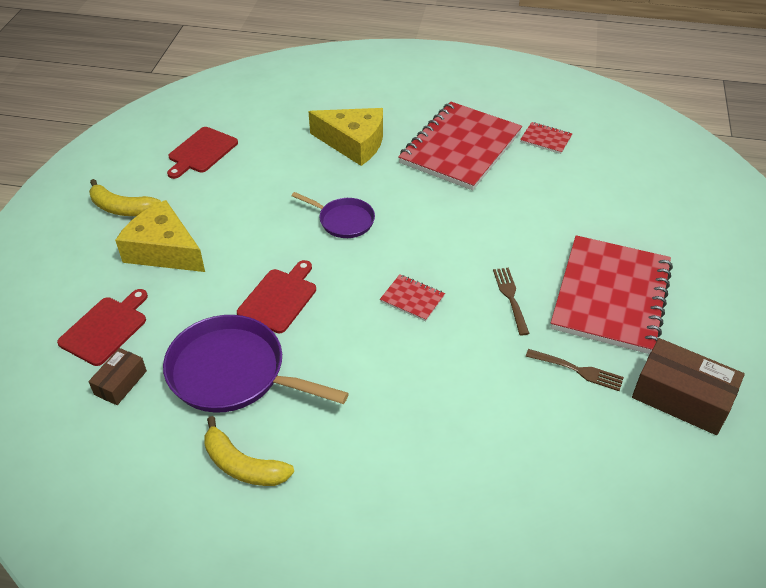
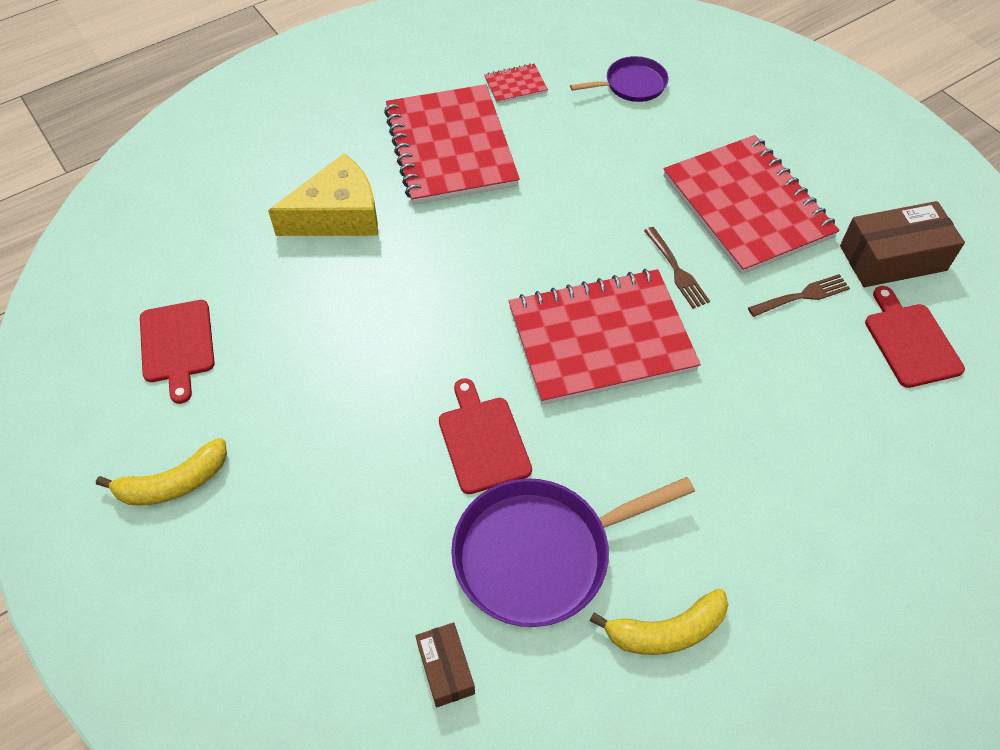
camera: 45 degrees left, 10 degrees up
red cutting board [57,289,148,366] -> red cutting board moved to [865,286,965,388]
yellow cheese [115,200,205,272] -> none
purple pan [292,192,375,238] -> purple pan moved to [570,56,668,102]
red notebook [380,274,445,321] -> red notebook [509,269,701,405], size x2.47
brown fork [493,268,530,336] -> brown fork turned 150 degrees counterclockwise [644,227,710,309]

